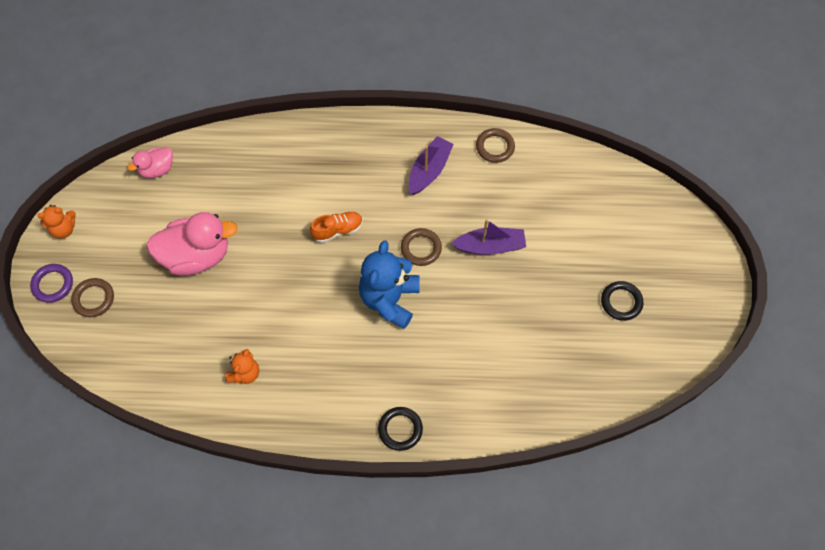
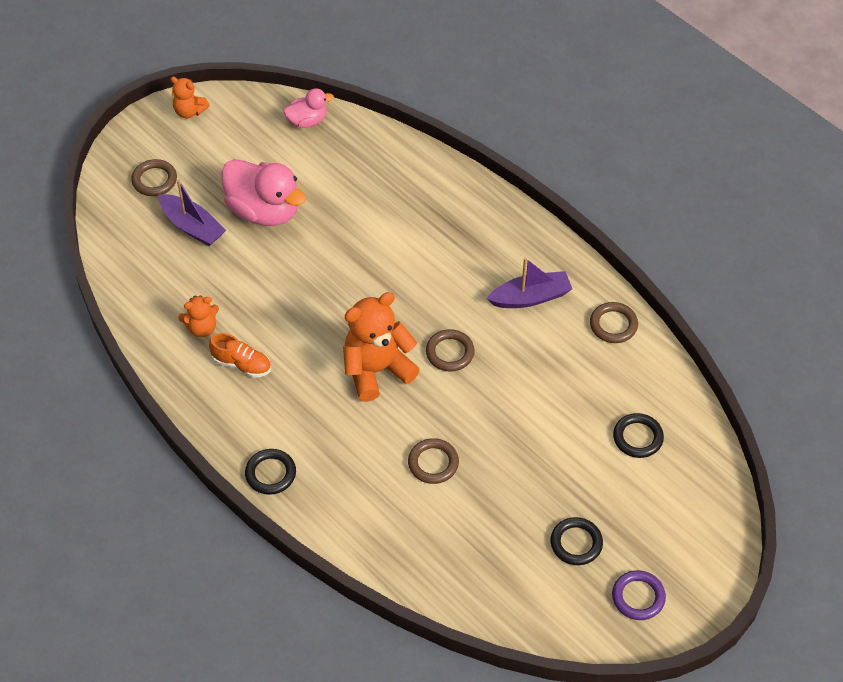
camera: 45 degrees right, 10 degrees down
purple ring [30,264,73,303] -> purple ring moved to [612,570,666,620]
pink duck [127,147,173,178] -> pink duck turned 150 degrees clockwise [283,88,334,128]
orange shoe [310,211,363,243] -> orange shoe moved to [209,333,271,378]
blue teddy bear [359,240,420,329] -> orange teddy bear [343,292,420,402]
purple boat [451,219,526,255] -> purple boat moved to [159,179,226,246]
none -> brown ring [408,438,459,484]
none -> black ring [613,413,664,458]

